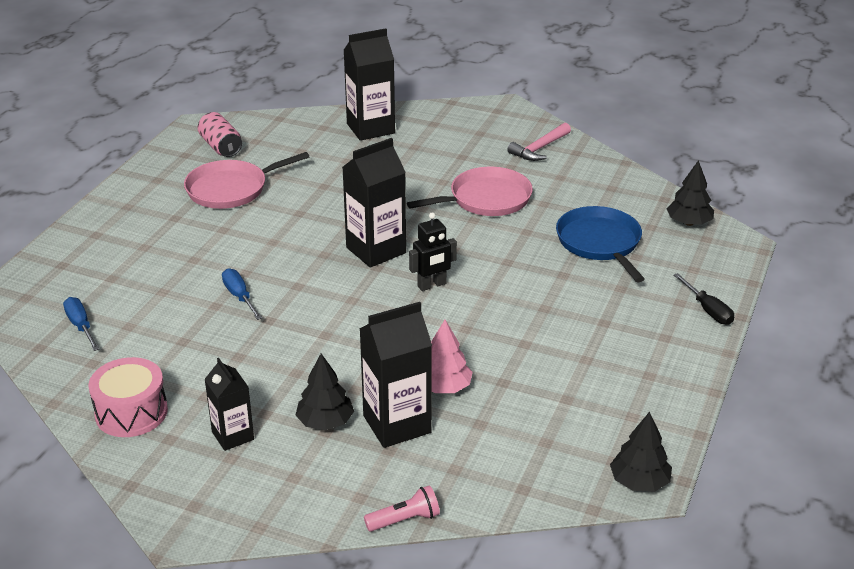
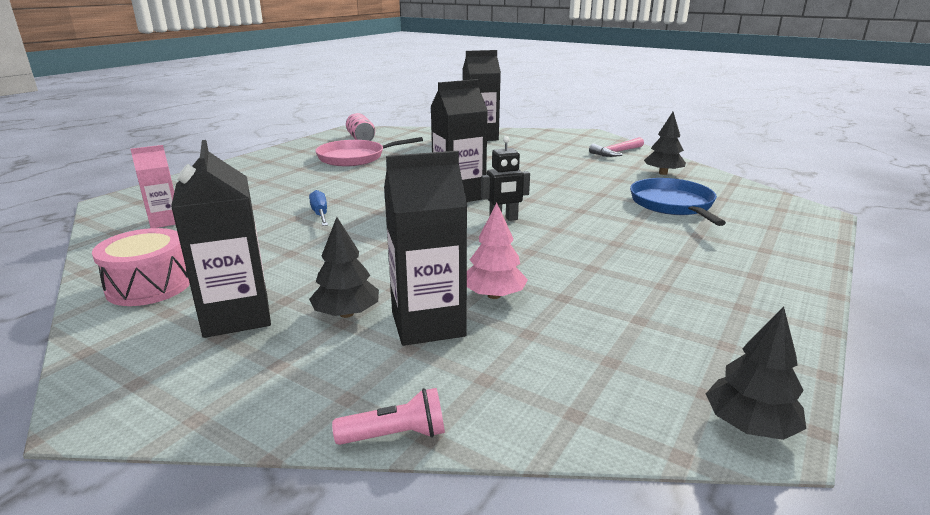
camera: 10 degrees right, 10 degrees down
blue screwdriver [63,297,100,351] -> pink carton [131,145,176,228]
black carton [204,358,254,451] -> black carton [171,140,271,338], size x1.63
pink pan [407,167,533,216] -> none
black tree [667,160,714,226] -> black tree moved to [644,112,686,175]
black screwdriver [674,273,734,325] -> none

